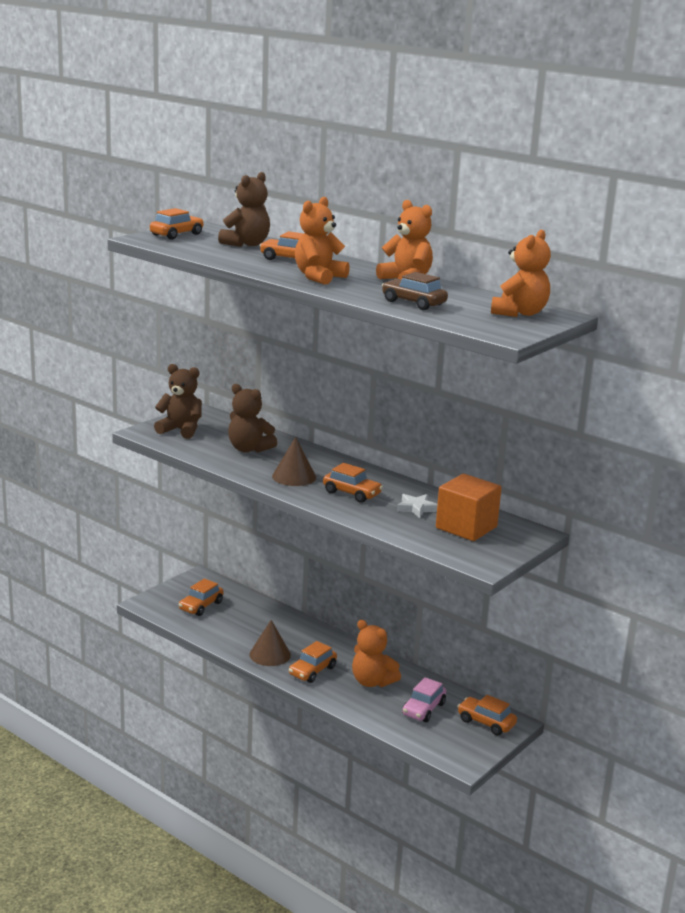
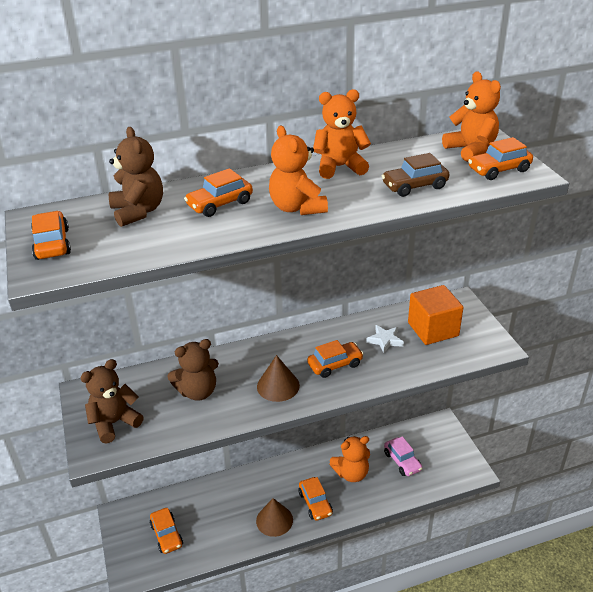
camera: 55 degrees left, 15 degrees up
orange car [457,695,517,736] -> orange car moved to [468,137,533,180]

